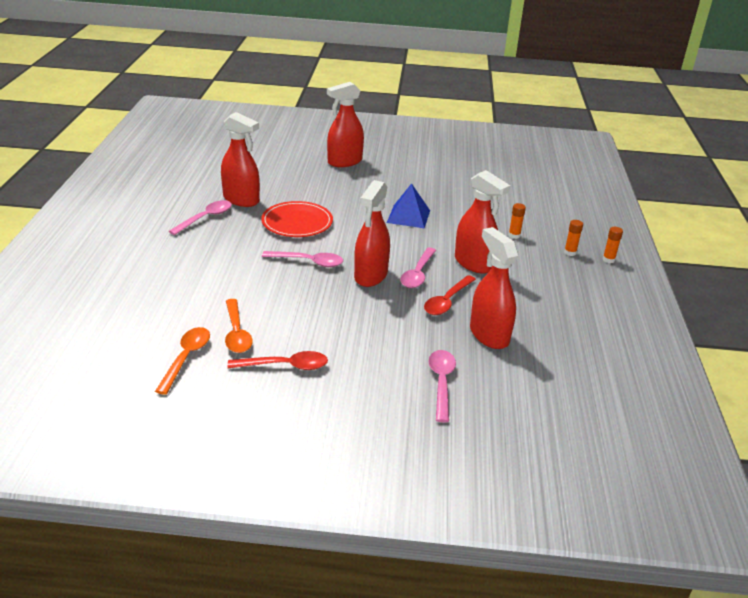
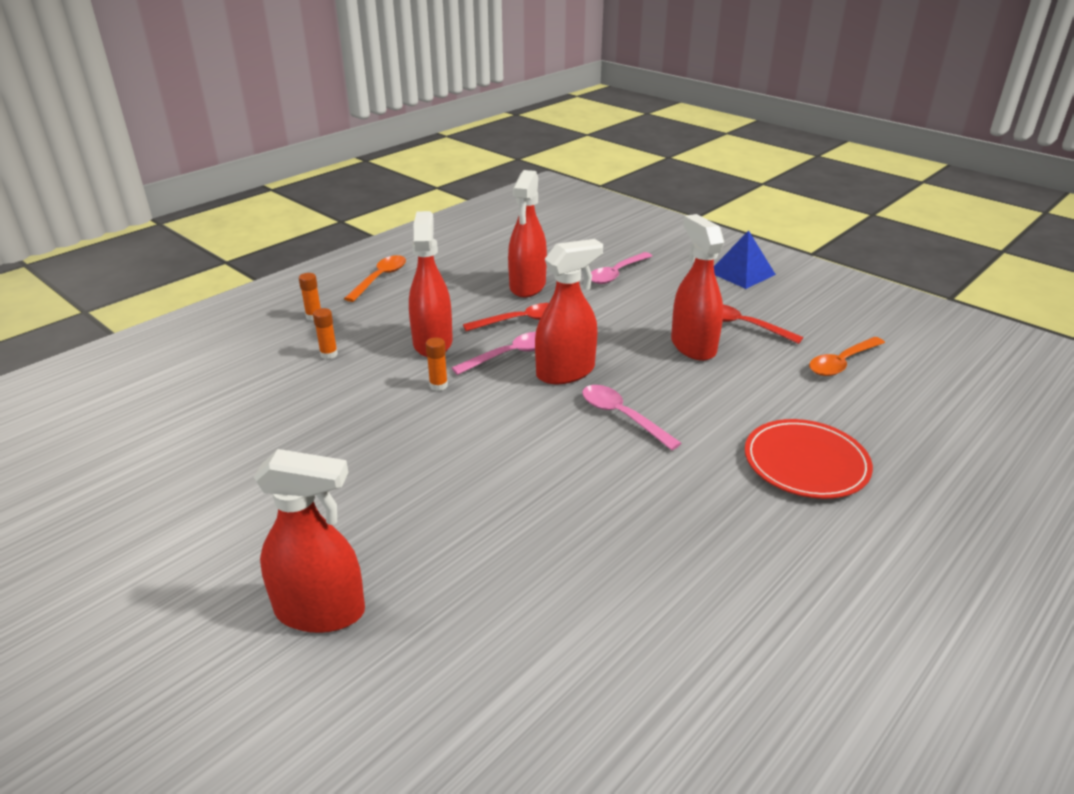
camera: 140 degrees left, 0 degrees up
pink spoon [169,200,232,235] -> none
red spray bottle [221,112,260,207] -> red spray bottle moved to [671,214,724,361]
orange spoon [225,299,253,353] -> orange spoon moved to [344,255,406,302]
red plate [261,201,333,237] -> red plate moved to [745,419,873,499]
blue pyramid [387,183,430,228] -> blue pyramid moved to [714,230,776,289]
orange glue stick [602,227,623,263] -> orange glue stick moved to [426,337,448,391]

